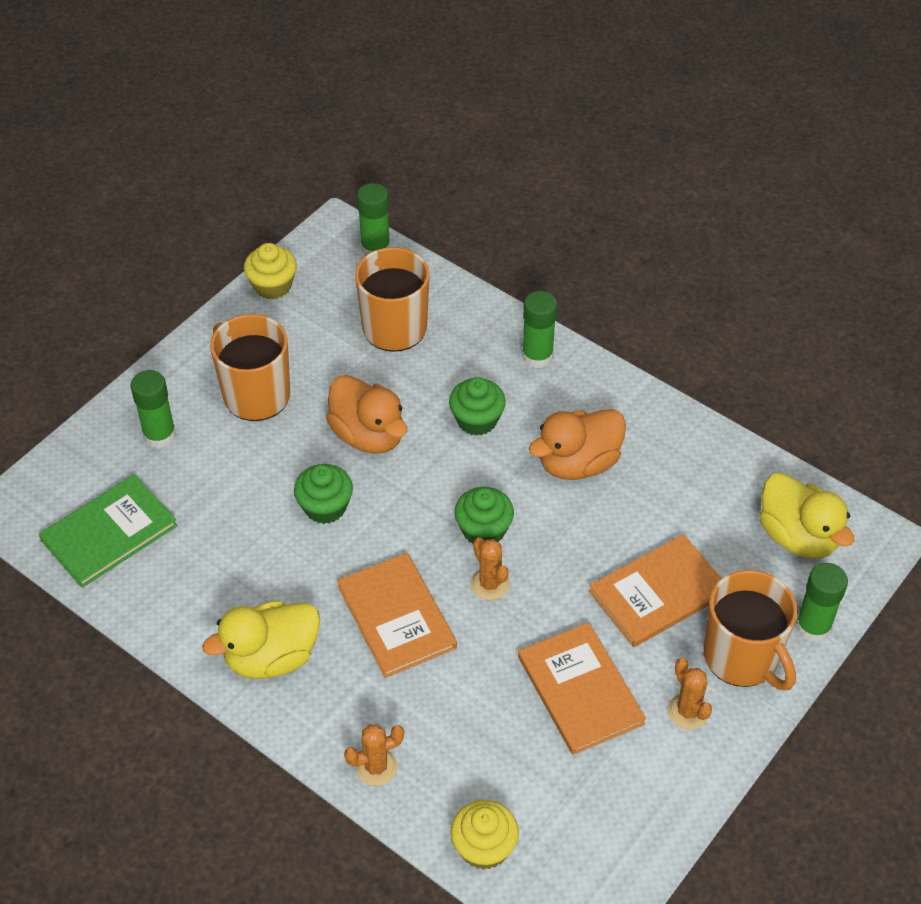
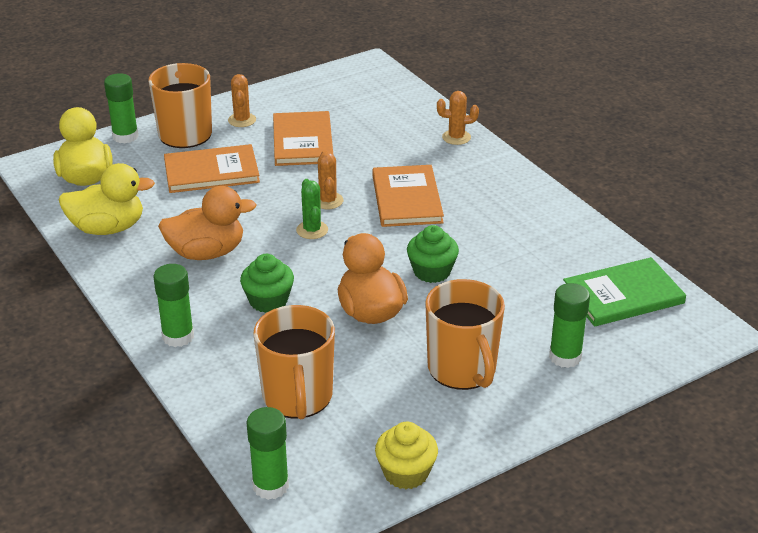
camera: 160 degrees left, 15 degrees down
yellow duck [203,601,320,679] -> yellow duck moved to [58,163,155,235]
yellow cupcake [451,800,519,870] -> none
green cupcake [454,487,514,544] -> green cactus [296,179,328,239]

